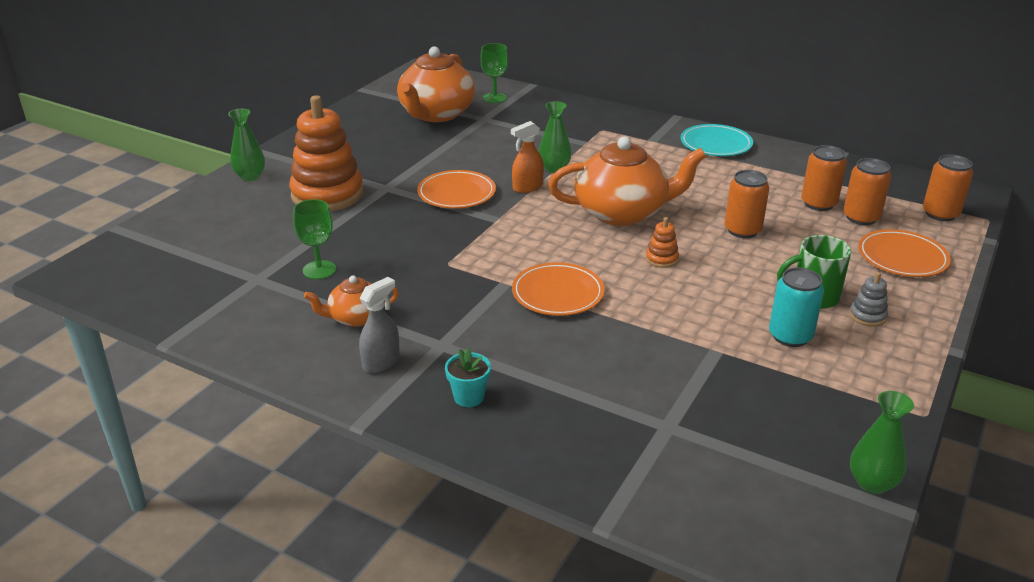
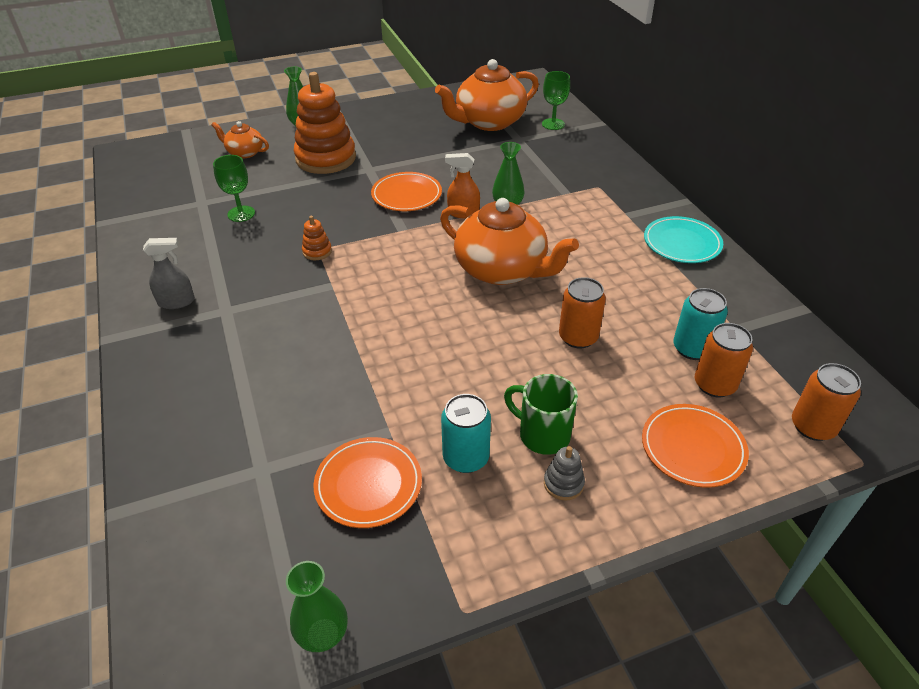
camera: 40 degrees right, 10 degrees up
orange teapot [304,275,399,327] -> orange teapot moved to [211,121,269,158]
turquoise flower pot [445,348,491,407] -> none
orange plate [512,262,604,316] -> orange plate moved to [313,437,422,528]
orange stacking toy [646,217,679,268] -> orange stacking toy moved to [302,216,332,260]
orange can [801,145,847,211] -> turquoise can [673,288,728,360]

